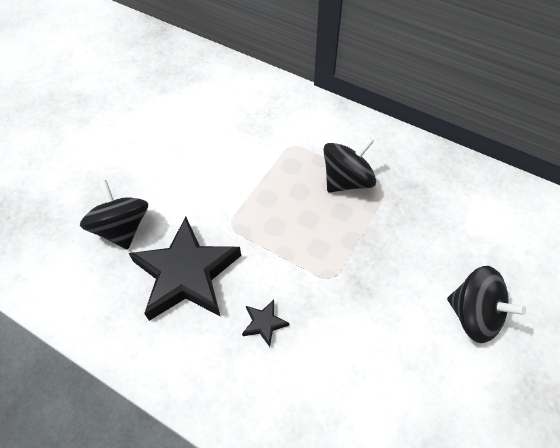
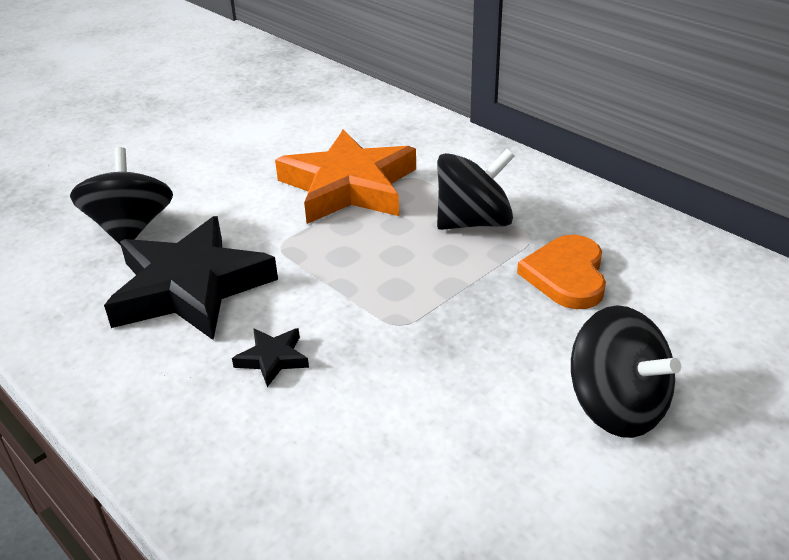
camera: 15 degrees right, 20 degrees down
none -> orange star [275,130,416,224]
none -> orange heart [517,235,606,309]

